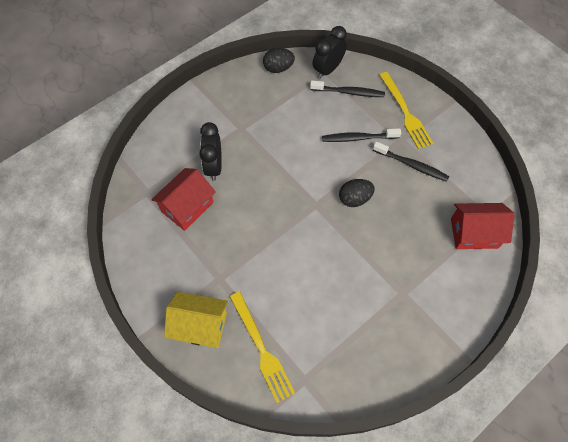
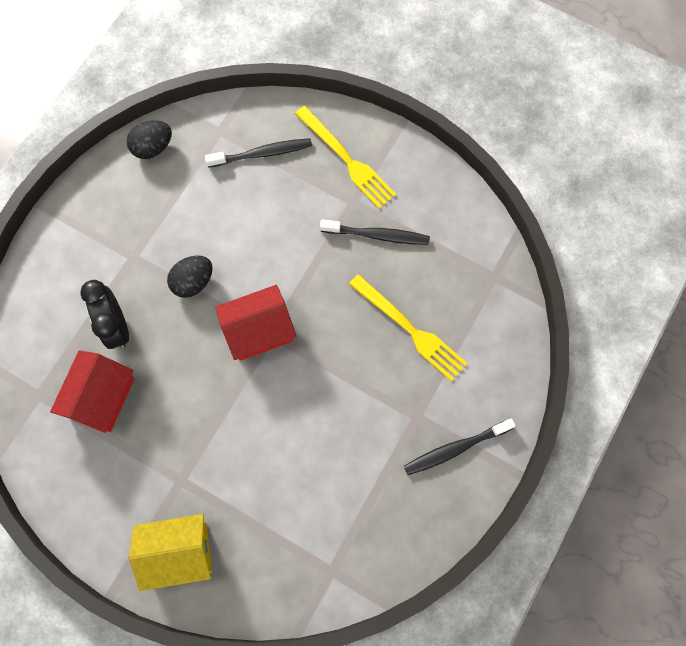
camera: 20 degrees left, 10 degrees up
yellow fork [230,292,295,403] -> yellow fork moved to [349,274,468,381]
black clock [313,26,347,79] -> none
black toothbrush [322,128,401,142] -> black toothbrush moved to [404,418,516,475]
black egg [339,179,375,207] -> black egg moved to [167,256,213,298]
red house [451,203,515,249] -> red house moved to [215,285,297,361]

